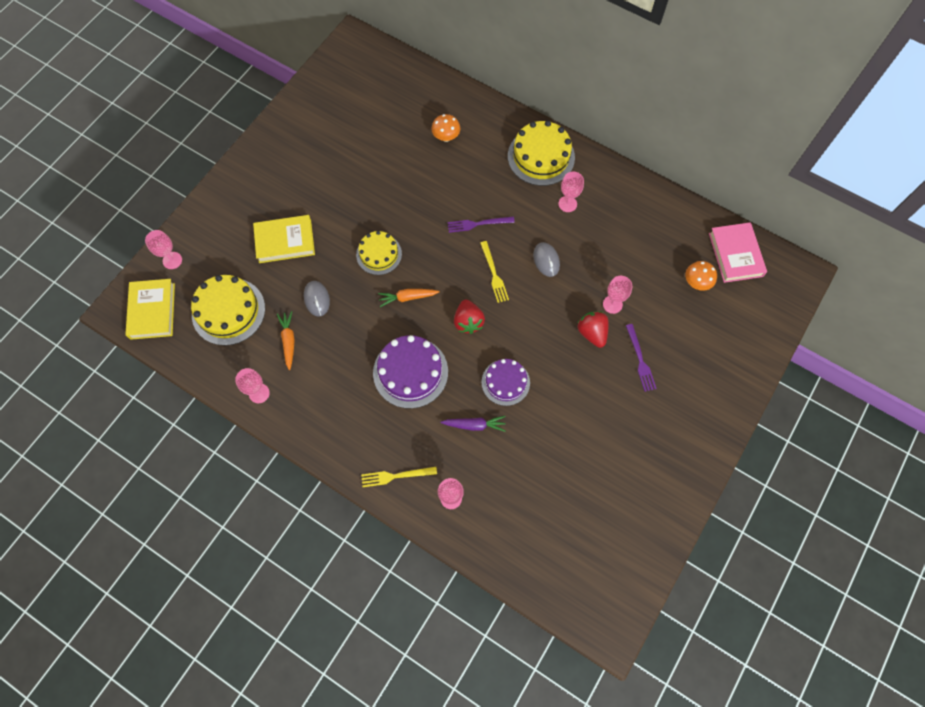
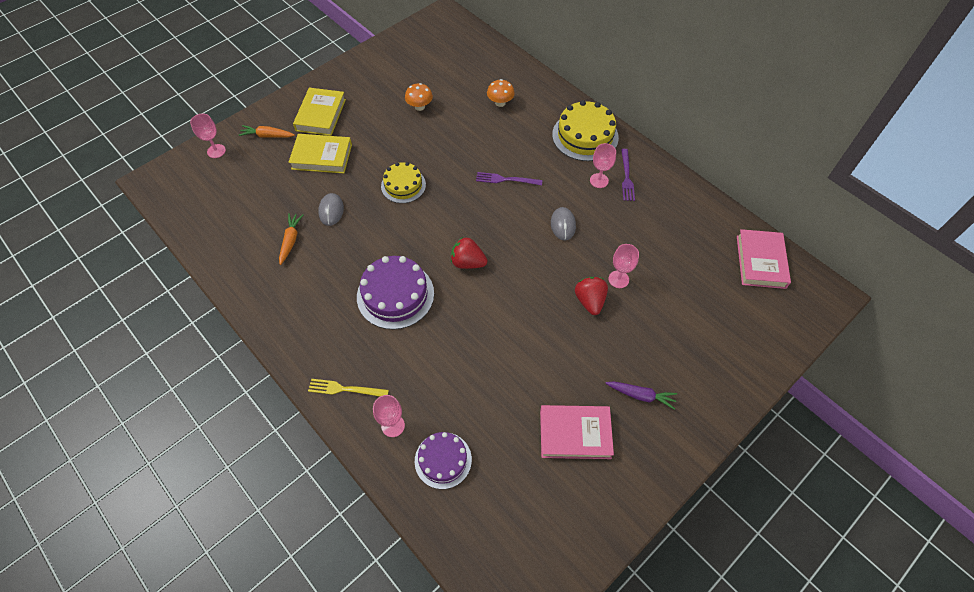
camera: 15 degrees right, 10 degrees down
yellow book [125,279,175,340] -> yellow book moved to [293,88,346,136]
yellow cake [191,275,265,346] -> none
pink goblet [235,368,270,403] -> none
orange carrot [378,289,440,307] -> orange carrot moved to [239,125,295,138]
purple carrot [441,416,506,432] -> purple carrot moved to [605,381,677,410]
red strawberry [454,300,485,334] -> red strawberry turned 105 degrees clockwise [451,237,488,269]
yellow fork [480,241,509,303] -> none
purple cake [482,359,530,406] -> purple cake moved to [415,432,472,489]
purple fork [626,324,657,392] -> purple fork moved to [621,149,635,201]
orange mushroom [685,261,717,291] -> orange mushroom moved to [405,83,433,111]
none -> pink book [540,405,614,459]

